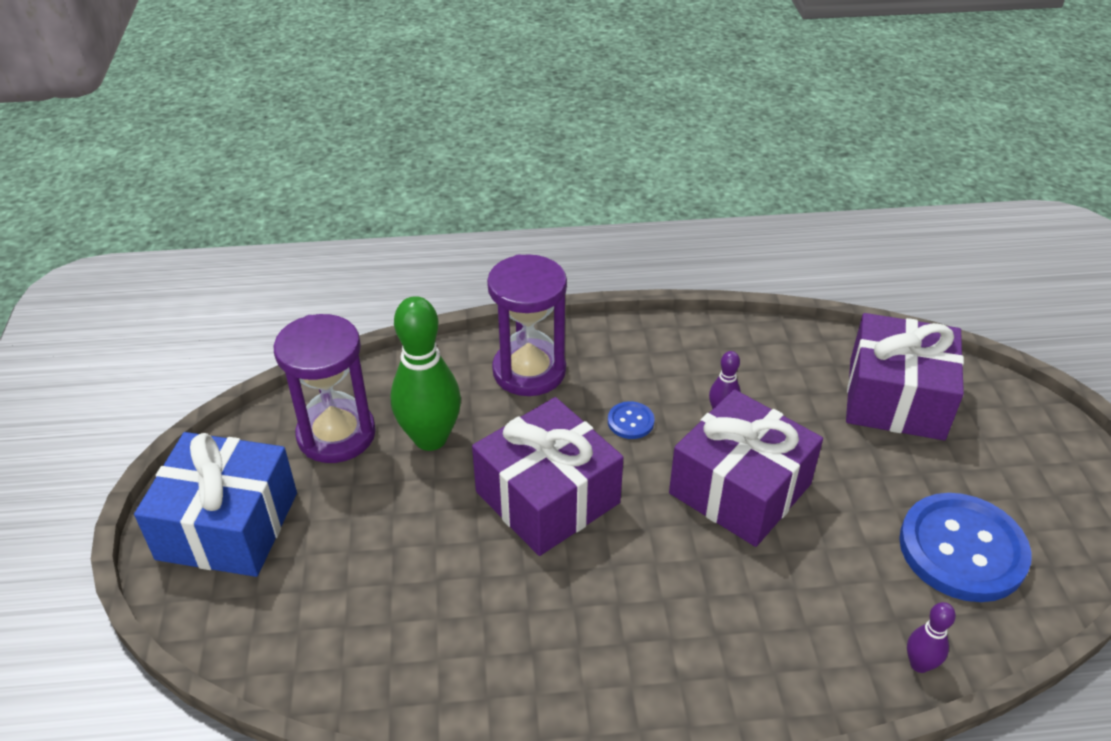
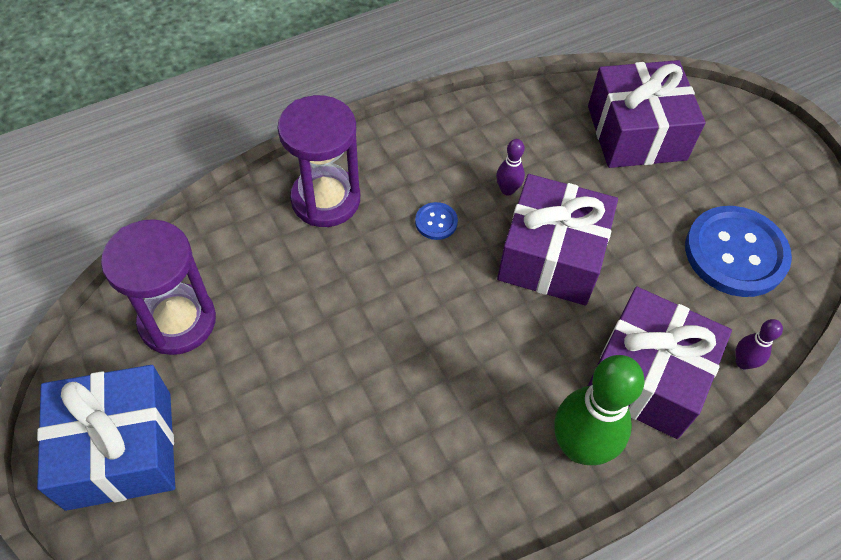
camera: 25 degrees left, 15 degrees up
green bowling pin [391,296,461,451] -> green bowling pin moved to [554,355,645,465]
purple gift [472,397,624,556] -> purple gift moved to [588,287,732,439]

